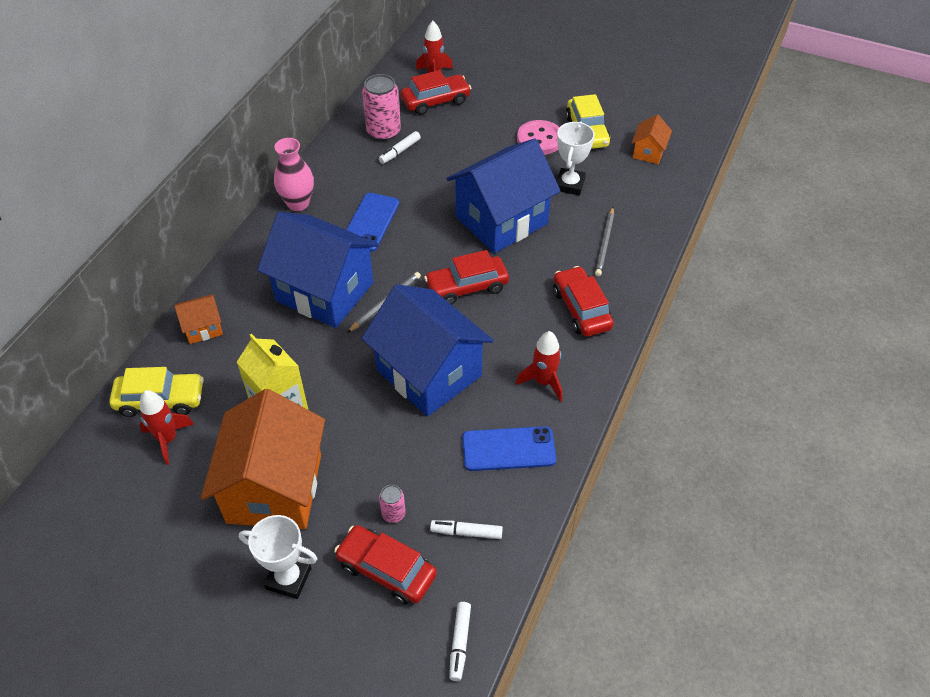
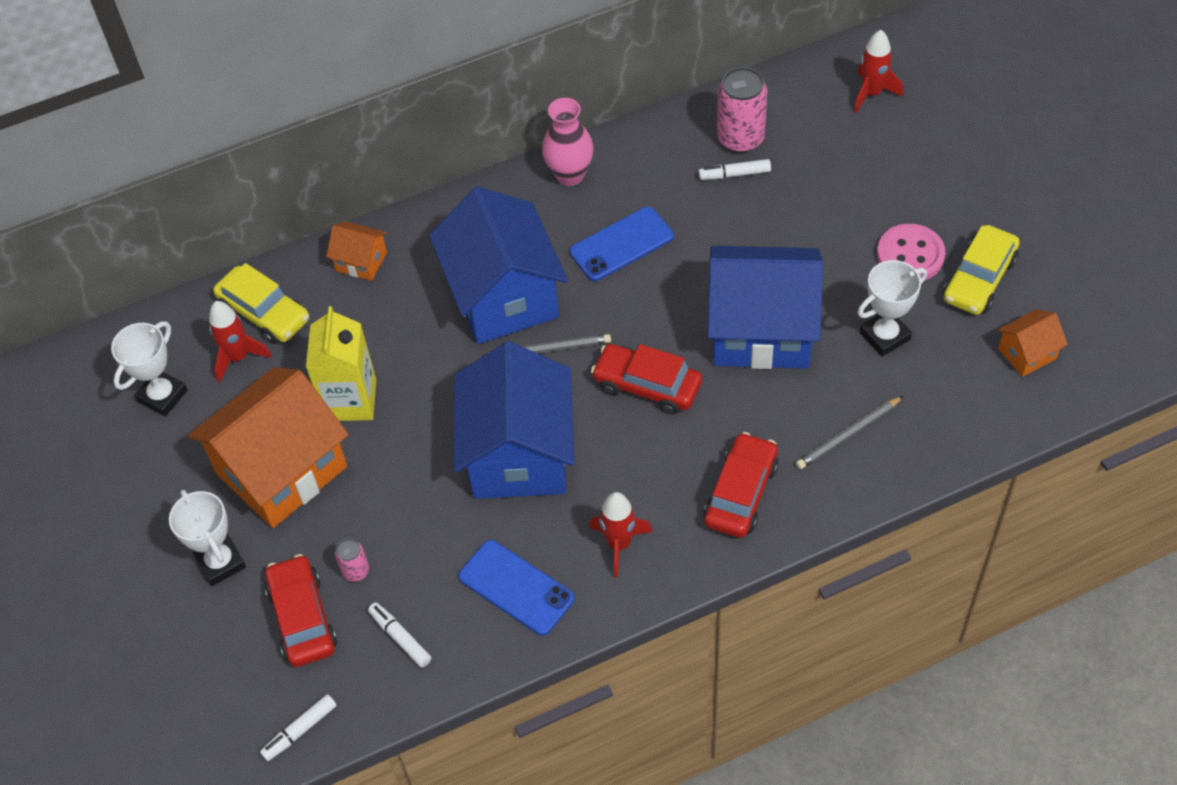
camera: 45 degrees right, 5 degrees up
red car [401,70,472,115] -> none
none -> white trophy [111,321,187,416]

